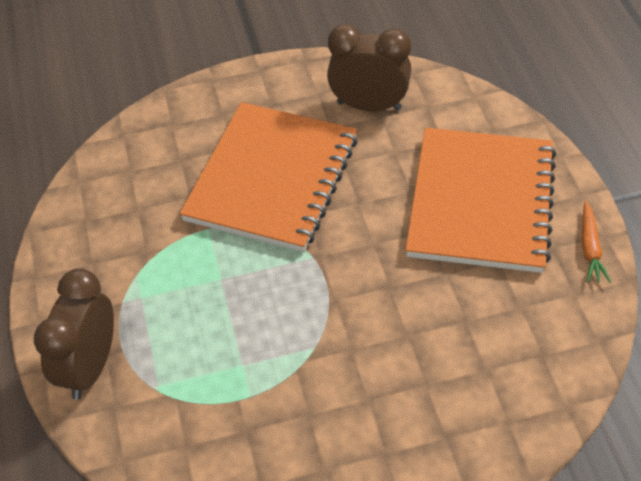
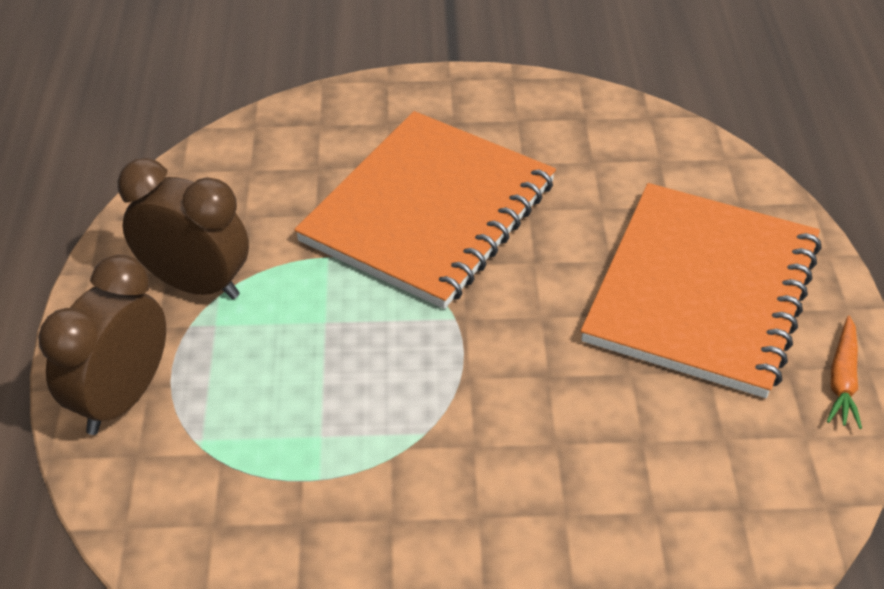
camera: 10 degrees right, 5 degrees down
brown clock [327,24,411,111] -> brown clock moved to [117,158,249,299]

